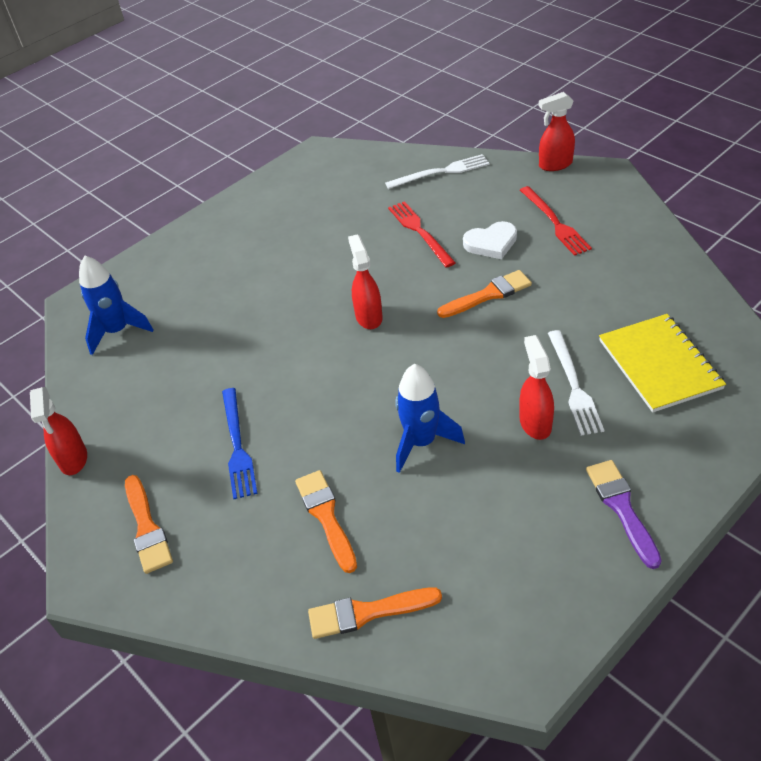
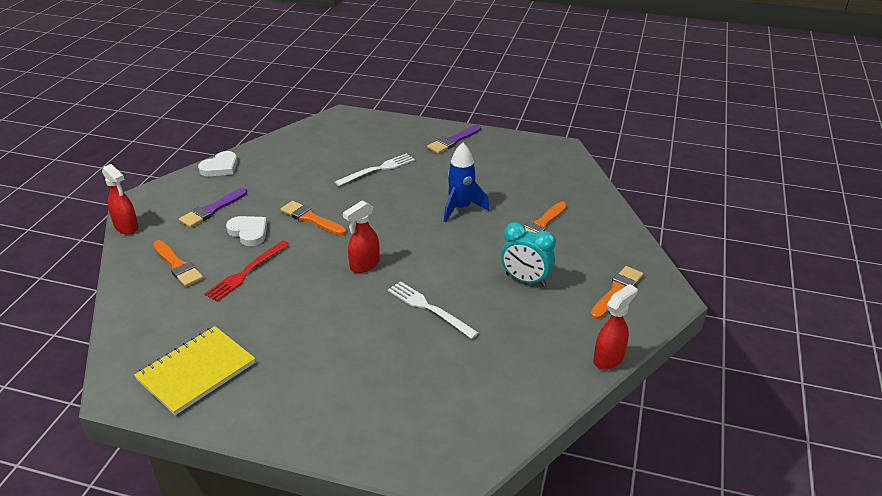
camera: 125 degrees left, 10 degrees down
blue rocket [79,255,153,355] -> none
blue fork [222,388,258,499] -> turquoise clock [501,222,556,286]
orange brush [308,587,442,639] -> orange brush moved to [153,240,203,287]
white fork [385,154,490,189] -> white fork moved to [388,281,479,339]
red spray bottle [519,335,554,440] -> none
red fork [520,186,592,256] -> purple brush [179,188,247,228]
yellow notebook [599,314,726,412] -> yellow notebook moved to [134,326,256,415]
none -> white heart [198,151,237,176]

